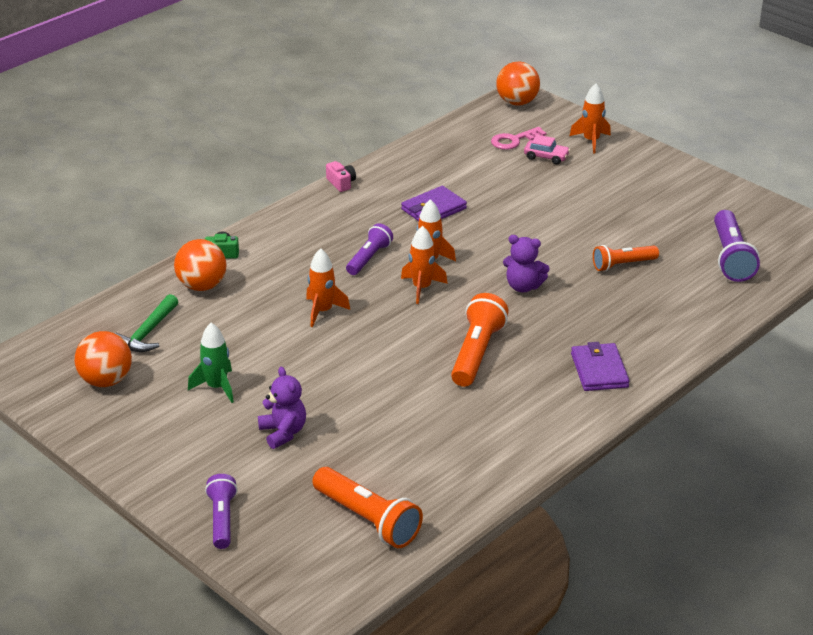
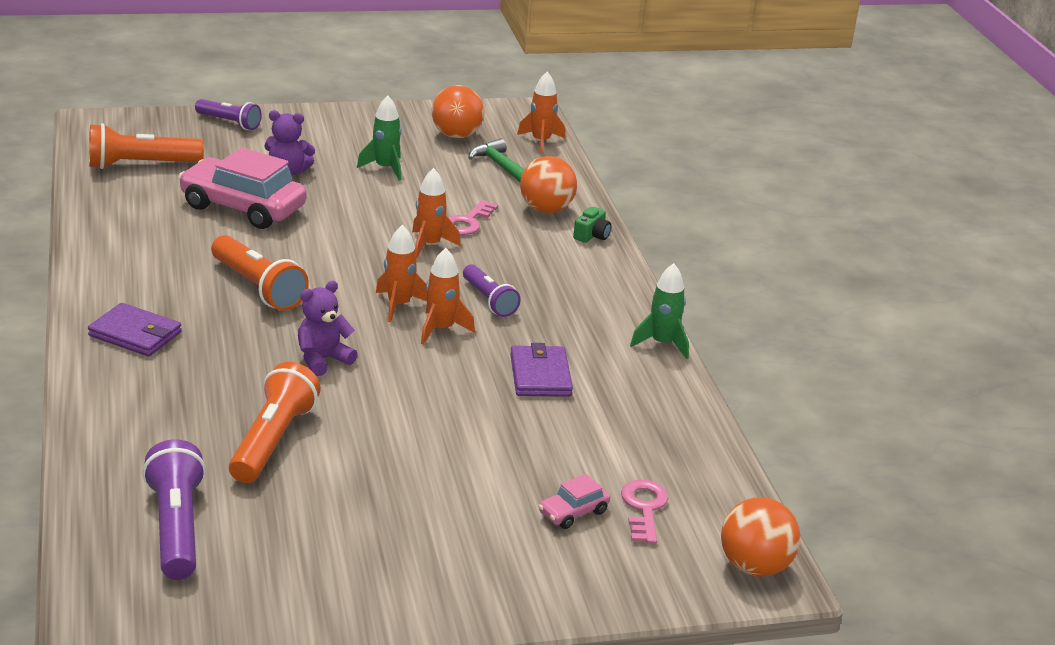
camera: 120 degrees right, 5 degrees down
pink camera [326,161,356,192] -> green rocket [630,263,689,359]
orange rocket [570,84,611,154] -> orange rocket moved to [517,72,565,154]
orange flashlight [593,245,659,271] -> orange flashlight [229,362,321,483], size x1.54
purple flashlight [714,210,760,282] -> purple flashlight turned 45 degrees clockwise [142,439,206,580]
none -> pink car [178,147,307,229]
none -> pink key [448,200,498,235]

